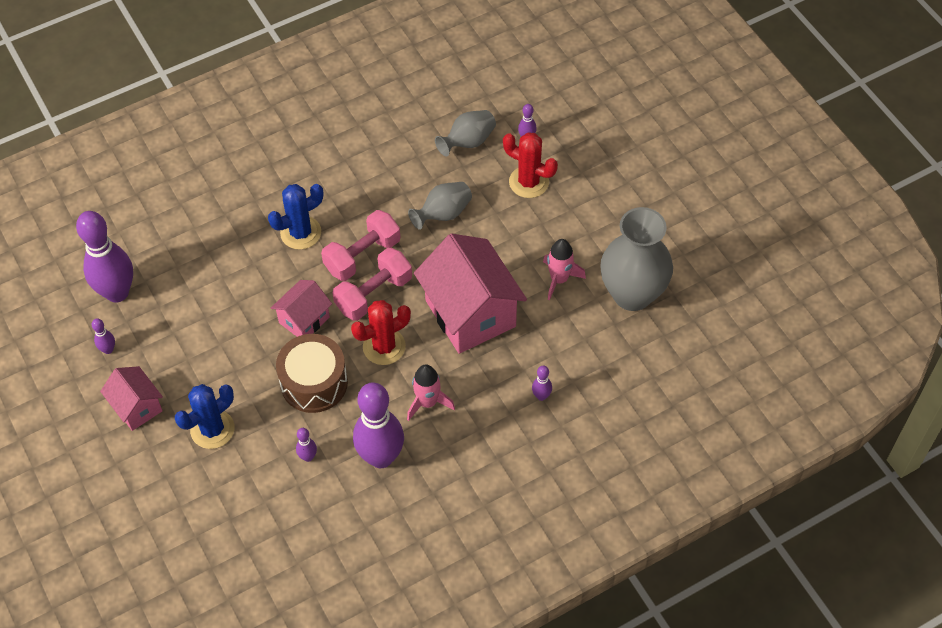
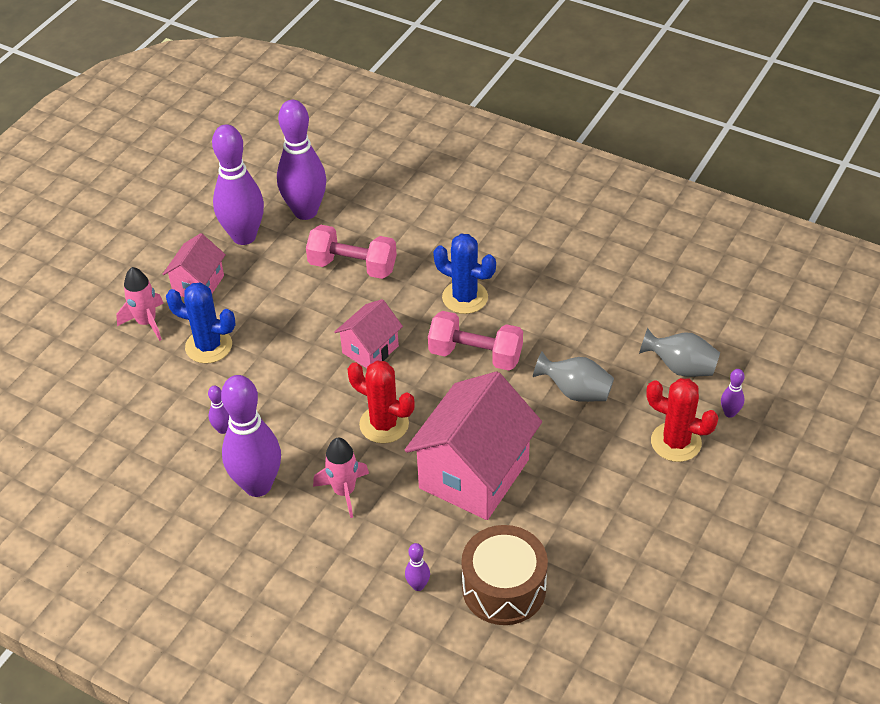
camera: 60 degrees right, 10 degrees down
purple bowling pin [92,318,115,354] -> purple bowling pin [212,124,264,245], size x2.42
pink house [271,280,332,337] -> pink house turned 60 degrees counterclockwise [334,299,403,368]
brown drum [276,334,348,413] -> brown drum moved to [461,525,548,625]
pink dumbbell [333,248,412,321] -> pink dumbbell moved to [306,225,397,279]
red cactus [503,132,558,198] -> red cactus turned 60 degrees counterclockwise [646,378,718,462]
pink rocket [543,239,586,301] -> pink rocket moved to [116,267,164,341]
grey vase [600,207,673,311] -> none

